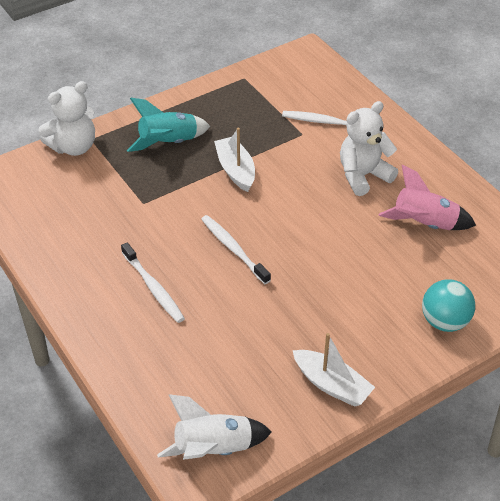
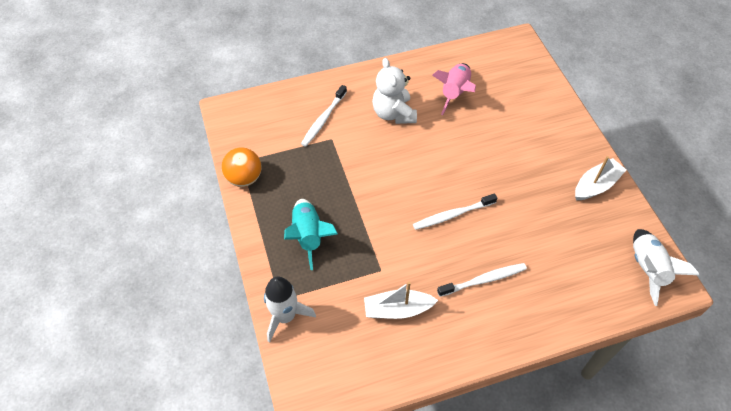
camera: 75 degrees left, 10 degrees up
white teddy bear [39,81,95,156] -> white rocket [264,276,316,342]
white boat [214,128,255,192] -> white boat moved to [364,281,438,319]
turquoise ball [422,279,475,332] -> none
none -> orange ball [222,147,261,187]

